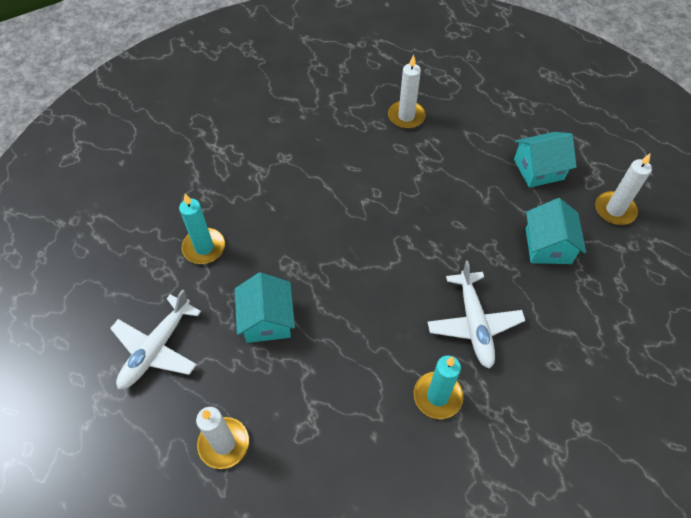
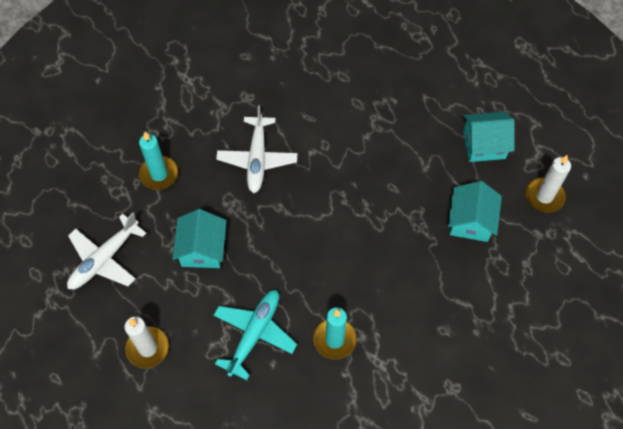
camera: 10 degrees right, 5 degrees up
white candle [388,55,426,129] -> none
white plane [428,260,525,369] -> white plane moved to [216,105,297,193]
none -> turquoise plane [213,290,297,380]

